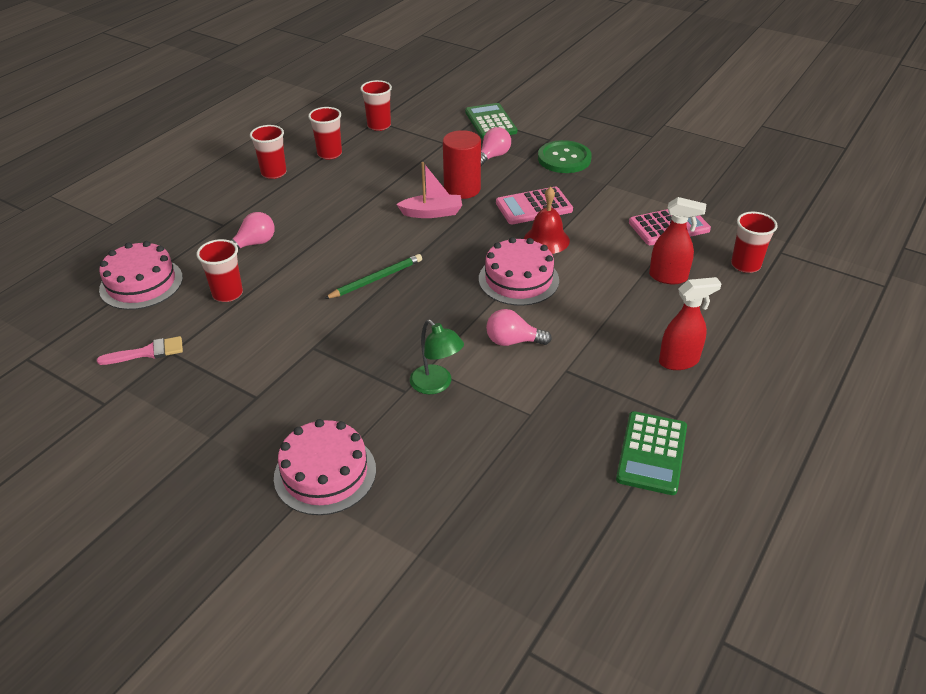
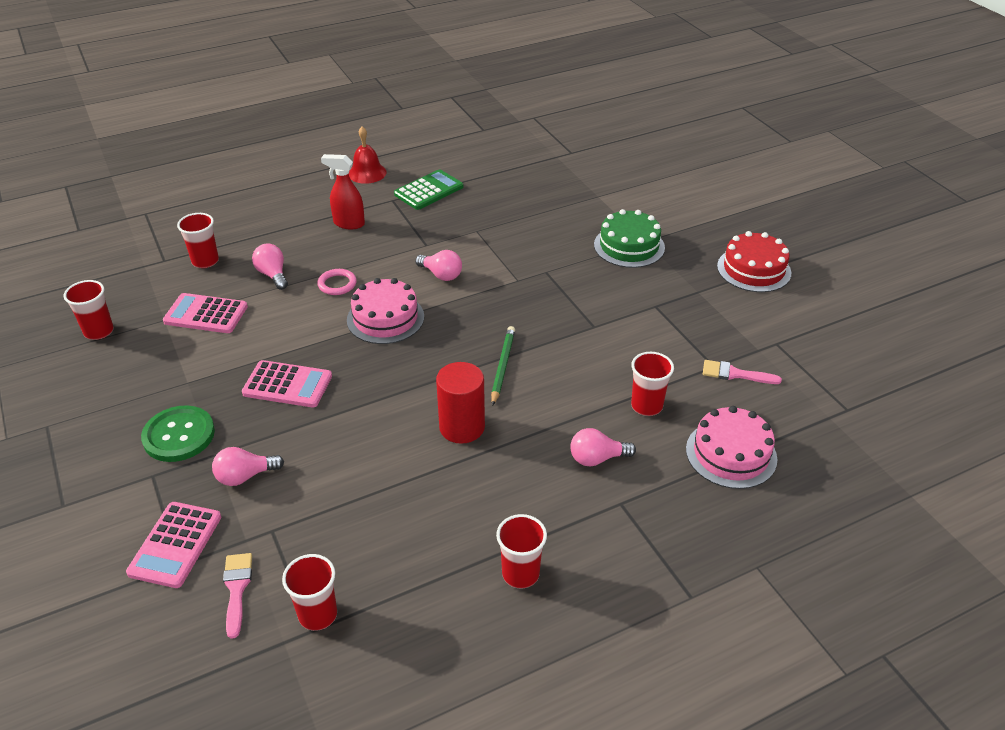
camera: 150 degrees left, 0 degrees up
pink cake [274,419,376,515] -> green cake [594,209,665,268]
red cup [308,107,342,159] -> red cup moved to [64,280,114,340]
green pencil [324,254,422,299] -> green pencil turned 105 degrees clockwise [491,326,515,406]
pink boat [396,162,462,218] -> none
green lamp [410,320,464,394] -> none
red cylinder [443,130,481,199] -> red cylinder moved to [436,362,485,444]
green calculator [465,103,517,139] -> pink calculator [126,502,221,588]
red bell [524,187,570,254] -> red bell moved to [349,126,387,184]
red spray bottle [649,197,706,284] -> pink light bulb [252,243,288,290]
none -> pink brush [223,553,252,639]
none -> pink ring [317,269,357,295]
none -> red cake [717,231,791,292]

